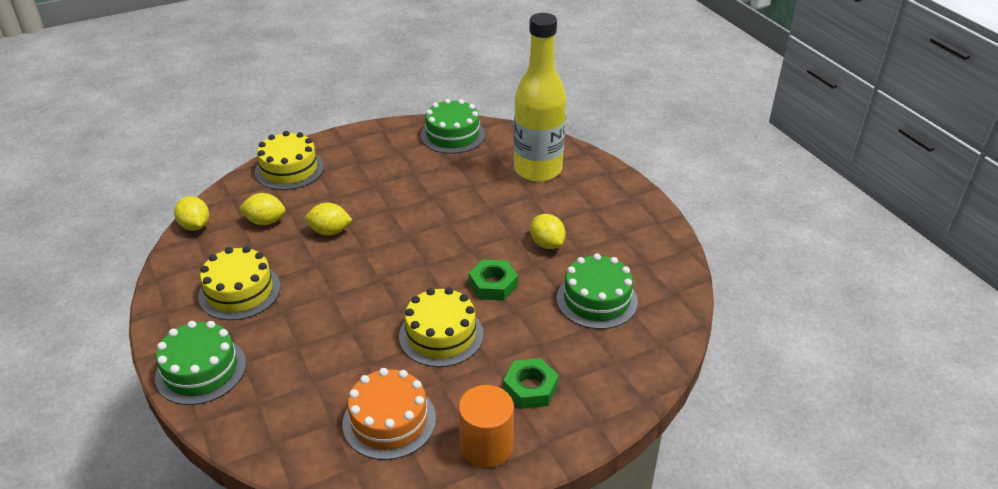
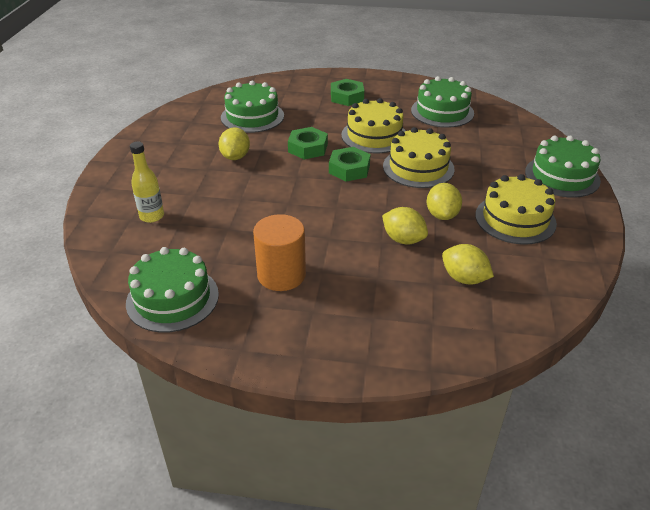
camera: 145 degrees left, 0 degrees up
yellow lemon [174,196,209,230] -> yellow lemon moved to [427,183,462,220]
yellow cake [255,131,324,190] -> yellow cake moved to [383,127,455,188]
orange cake [343,368,436,460] -> green cake [411,76,474,128]
orange cylinder [458,385,514,468] -> orange cylinder moved to [253,214,306,291]
yellow bottle [514,13,566,182] -> yellow bottle [130,141,164,223], size x0.44
none -> green nut [329,147,370,182]

